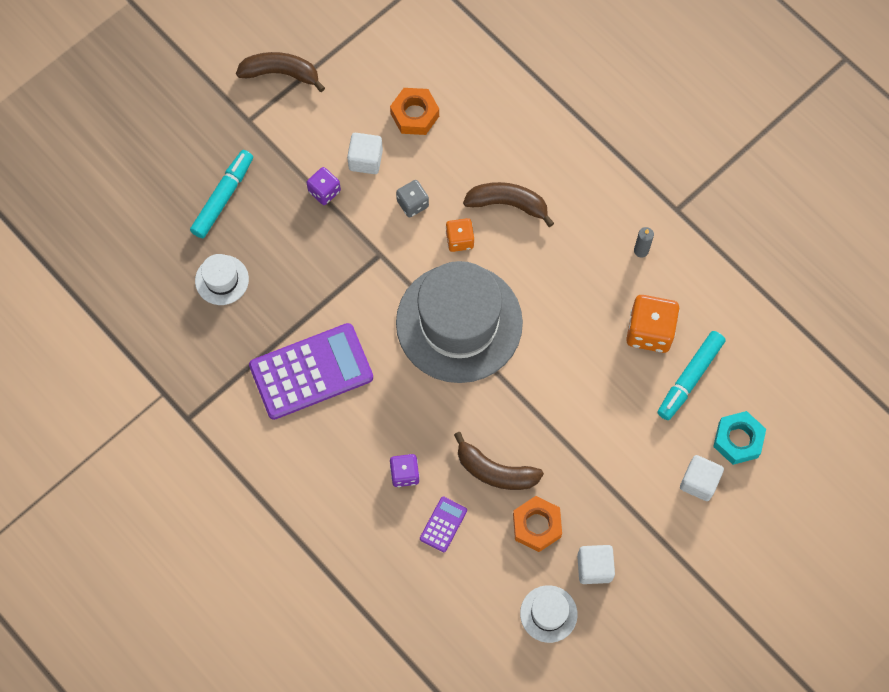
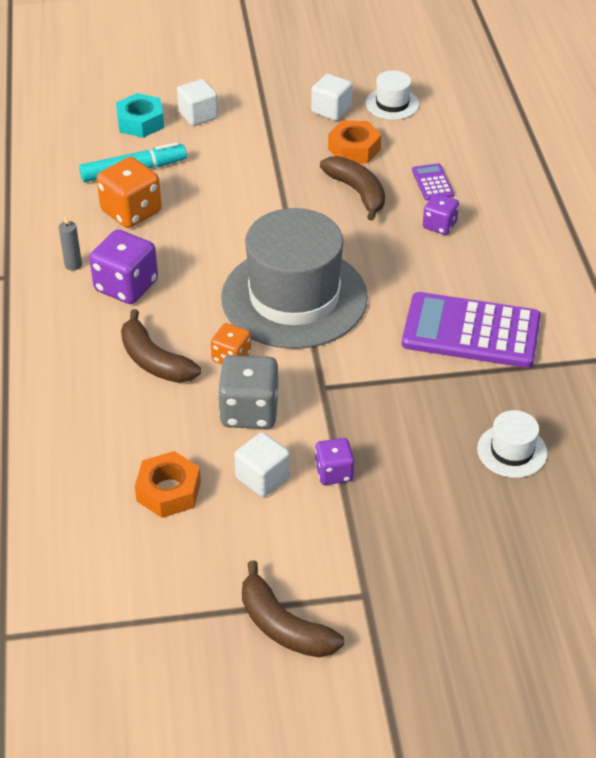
camera: 145 degrees left, 25 degrees down
turquoise marker [190,150,253,238] -> none
grey dice [396,180,429,217] -> grey dice [218,355,279,429], size x1.69
purple calculator [420,496,467,552] -> purple calculator turned 105 degrees clockwise [412,163,454,201]
none -> purple dice [89,230,158,304]

